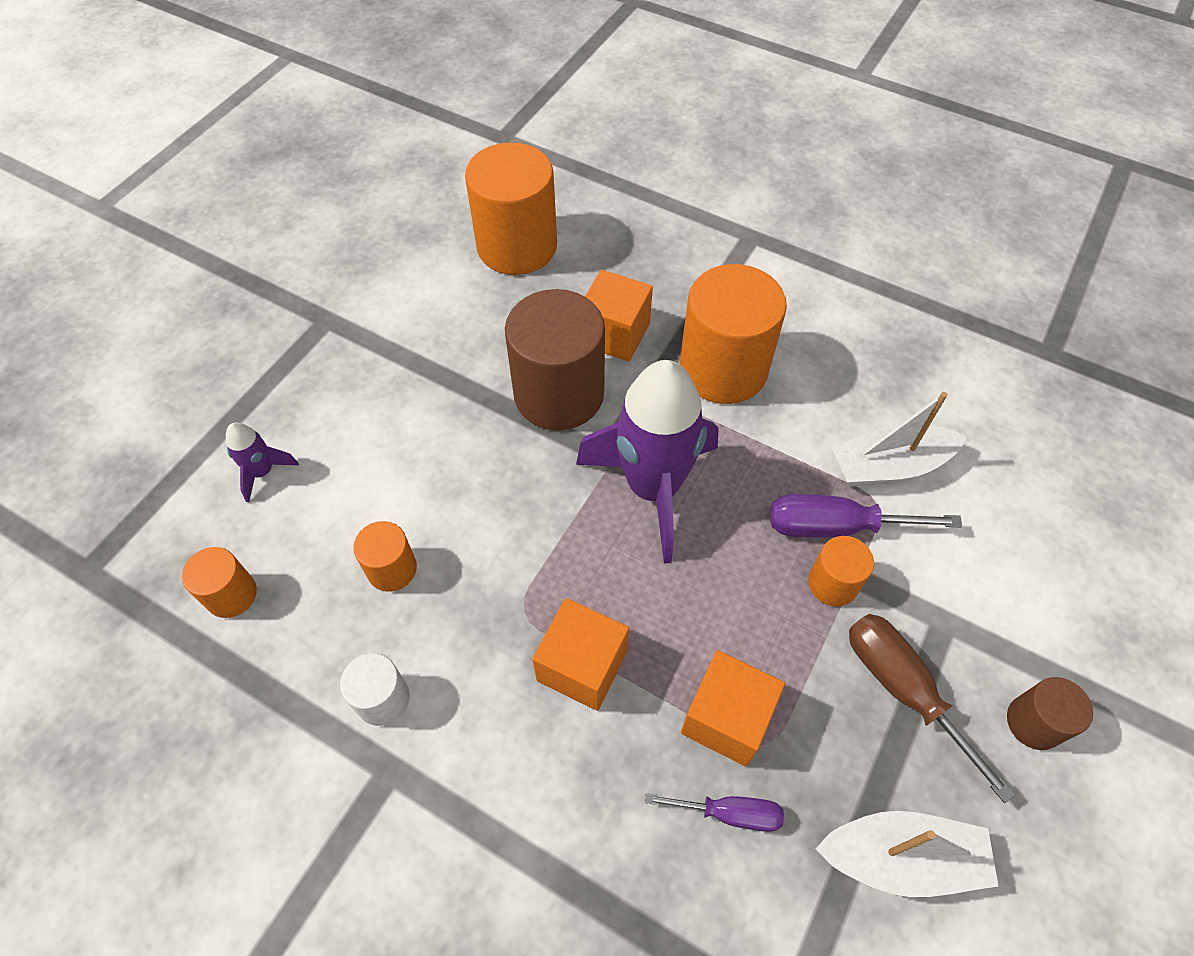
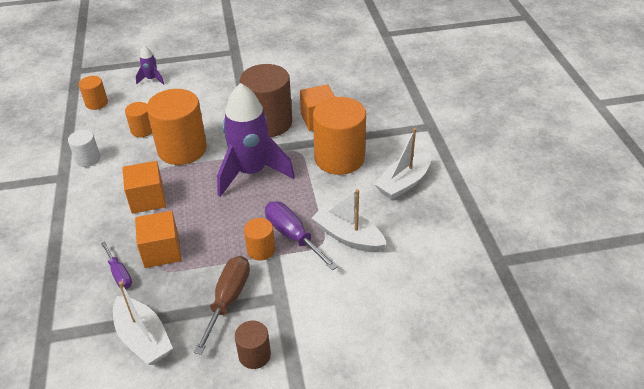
camera: 50 degrees right, 15 degrees down
orange cylinder [465,142,557,275] -> orange cylinder moved to [146,89,207,165]
none -> white boat [374,128,432,200]

